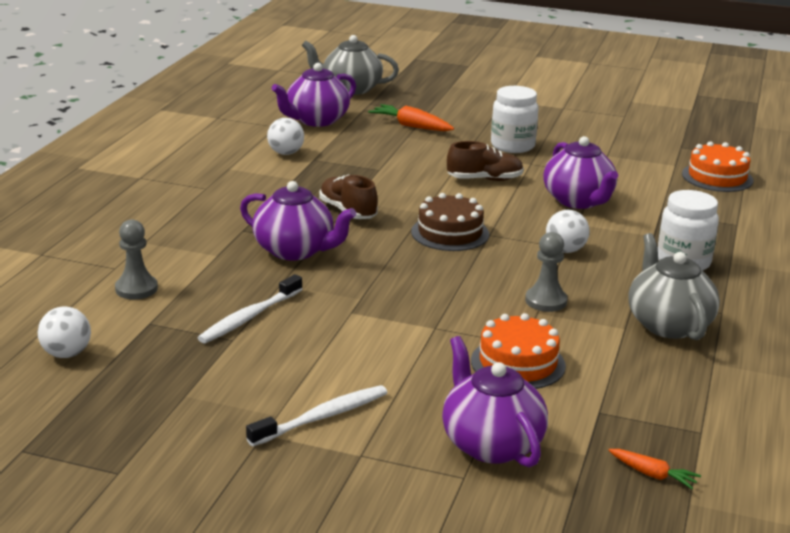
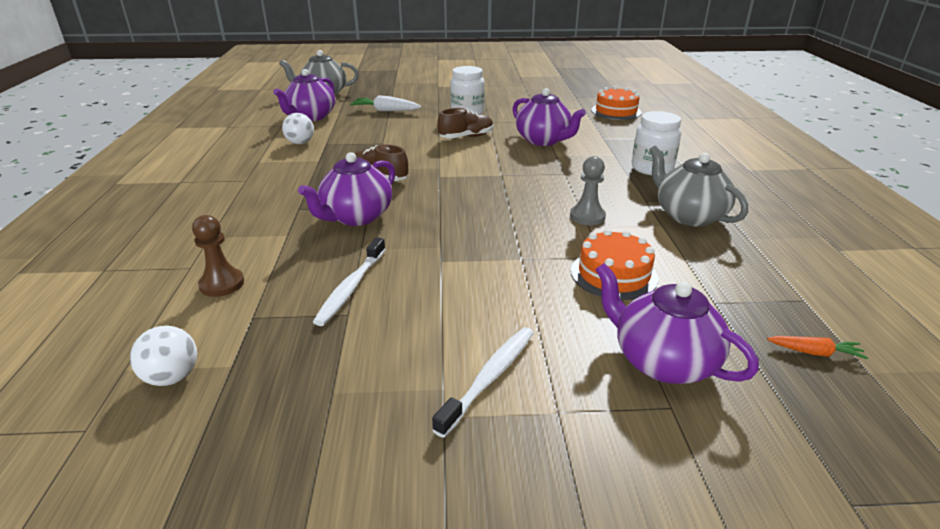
camera: 20 degrees left, 5 degrees up
grey pawn [115,220,158,299] -> brown pawn [192,215,244,297]
purple teapot [240,181,356,261] -> purple teapot turned 120 degrees clockwise [298,152,395,226]
orange carrot [368,104,454,131] -> white carrot [350,95,422,111]
brown cake [411,193,489,251] -> none
white ball [546,210,589,253] -> none

